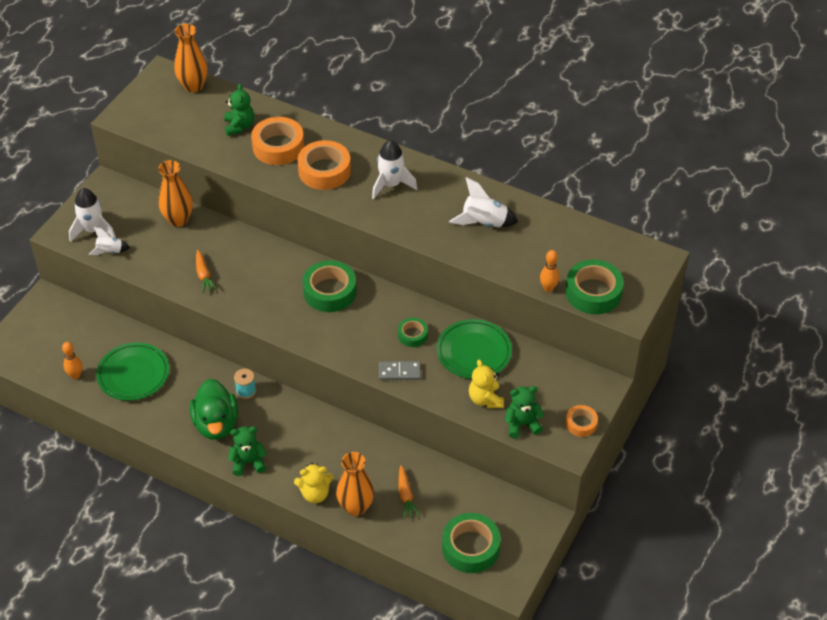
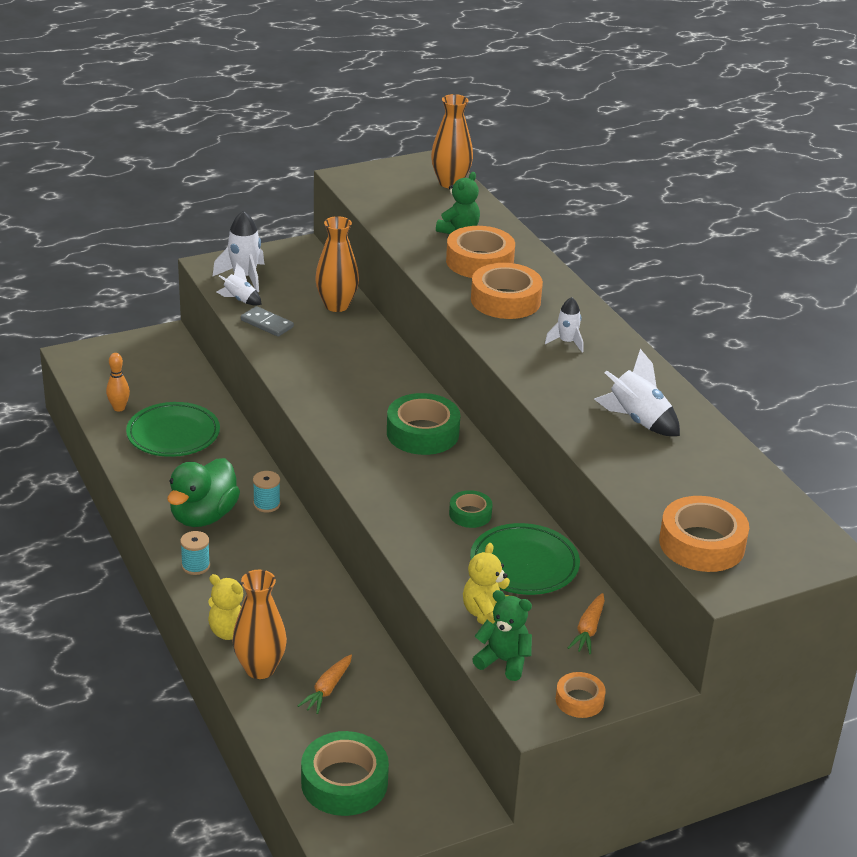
camera: 35 degrees right, 15 degrees down
orange carrot [196,249,217,293] -> orange carrot moved to [568,593,605,654]
green teddy bear [228,426,267,476] -> turquoise spool [180,531,210,575]
white rocket [372,140,417,199] -> white rocket [545,297,583,353], size x0.62
grey domino [379,361,421,380] -> grey domino moved to [241,306,294,337]
orange bowling pin [540,250,559,292] -> none
green tape [565,259,624,315] -> orange tape [659,496,749,572]

